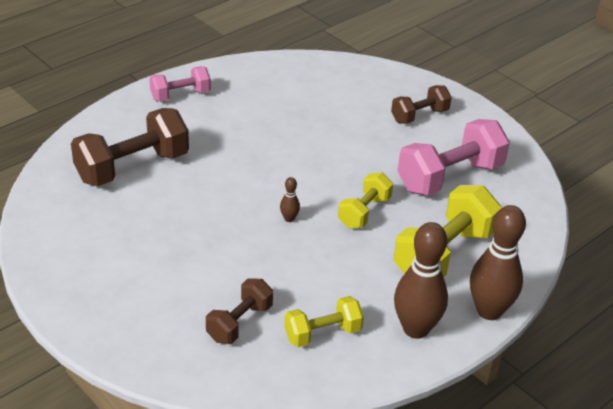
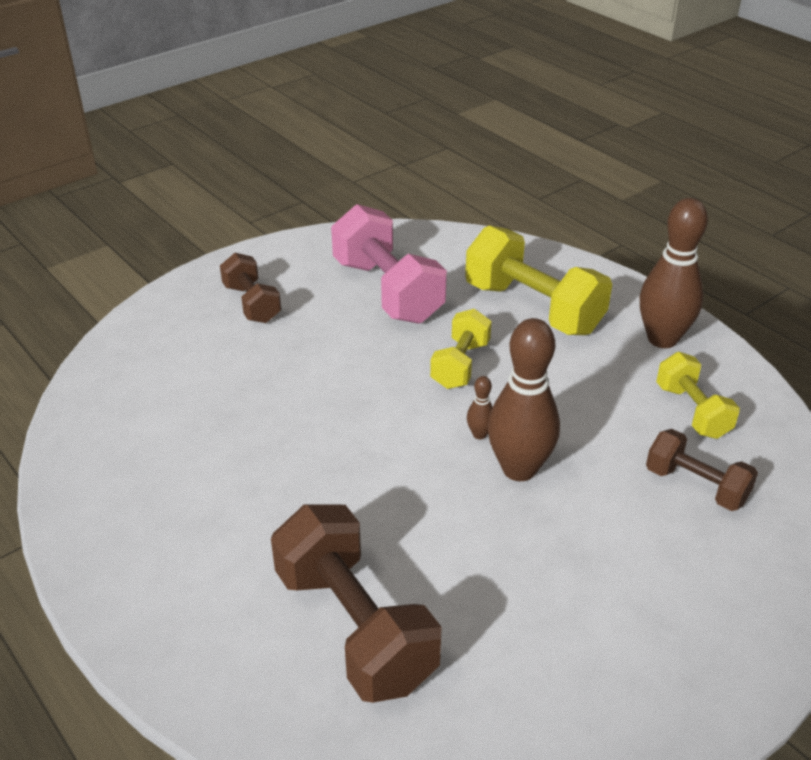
camera: 85 degrees left, 0 degrees up
pink dumbbell [149,66,211,101] -> none
yellow dumbbell [338,172,393,228] -> yellow dumbbell turned 75 degrees clockwise [430,309,492,389]
brown bowling pin [470,205,526,320] -> brown bowling pin moved to [488,318,560,481]

